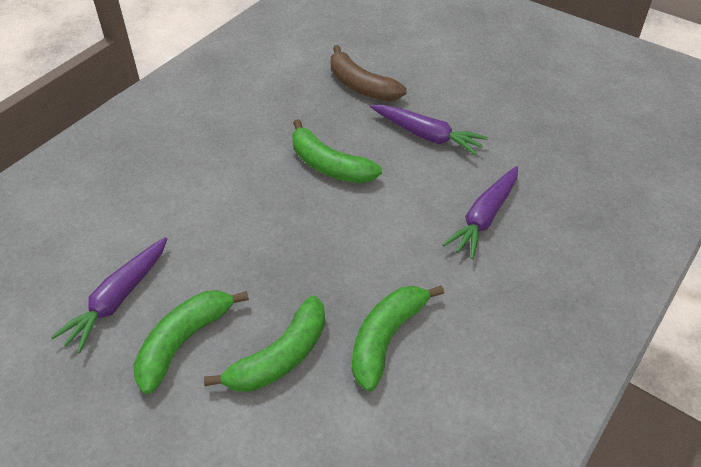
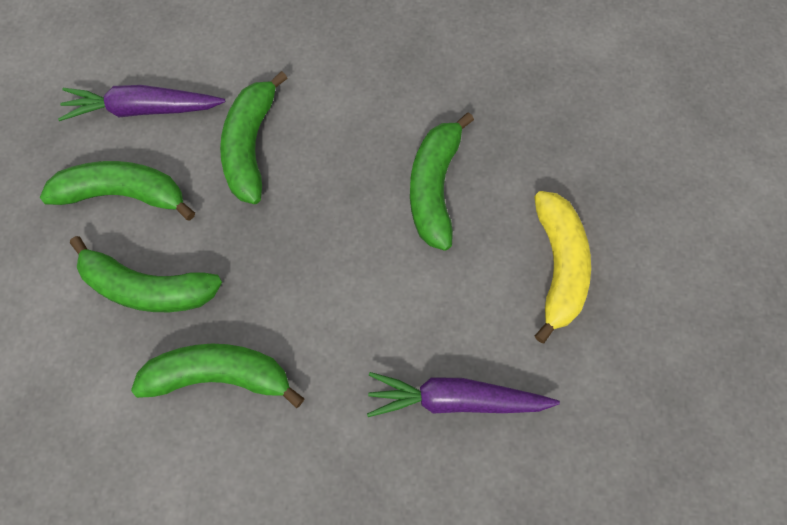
camera: 60 degrees right, 20 degrees up
brown banana [331,45,407,101] -> none
purple carrot [370,105,488,156] -> yellow banana [534,191,591,343]
none -> green banana [220,71,287,204]

